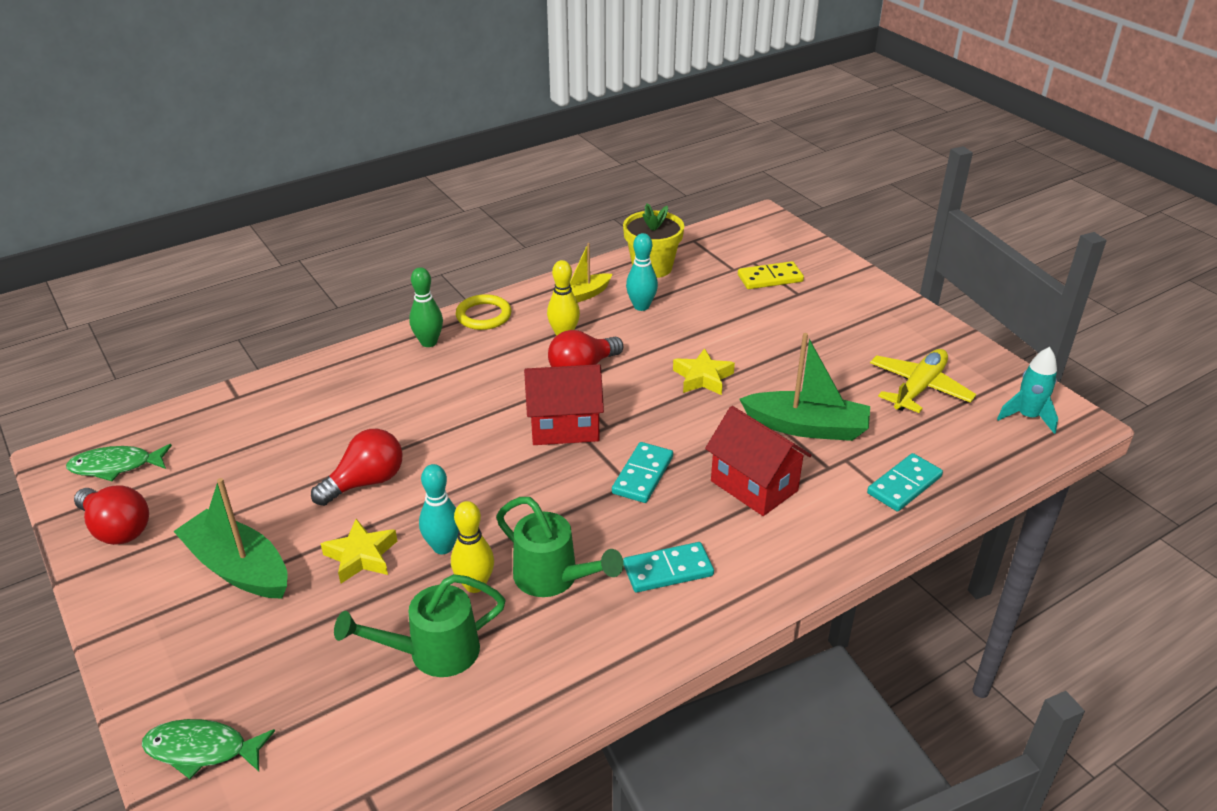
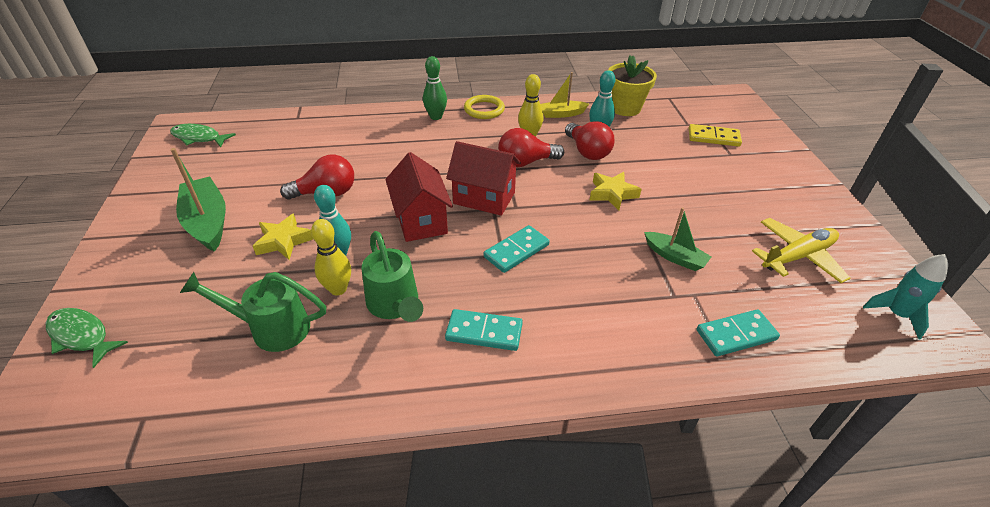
camera: 25 degrees right, 5 degrees up
red light bulb [74,486,149,545] -> red light bulb moved to [565,121,615,160]
red house [705,406,812,516] -> red house moved to [385,152,453,242]
green boat [739,333,870,441] -> green boat [644,207,711,271], size x0.60

